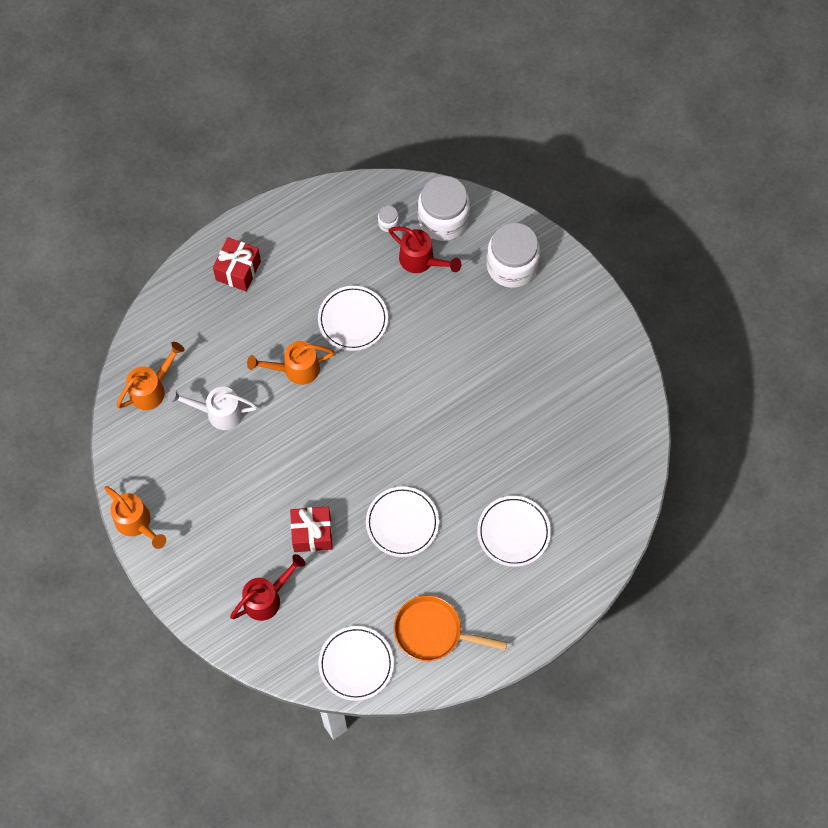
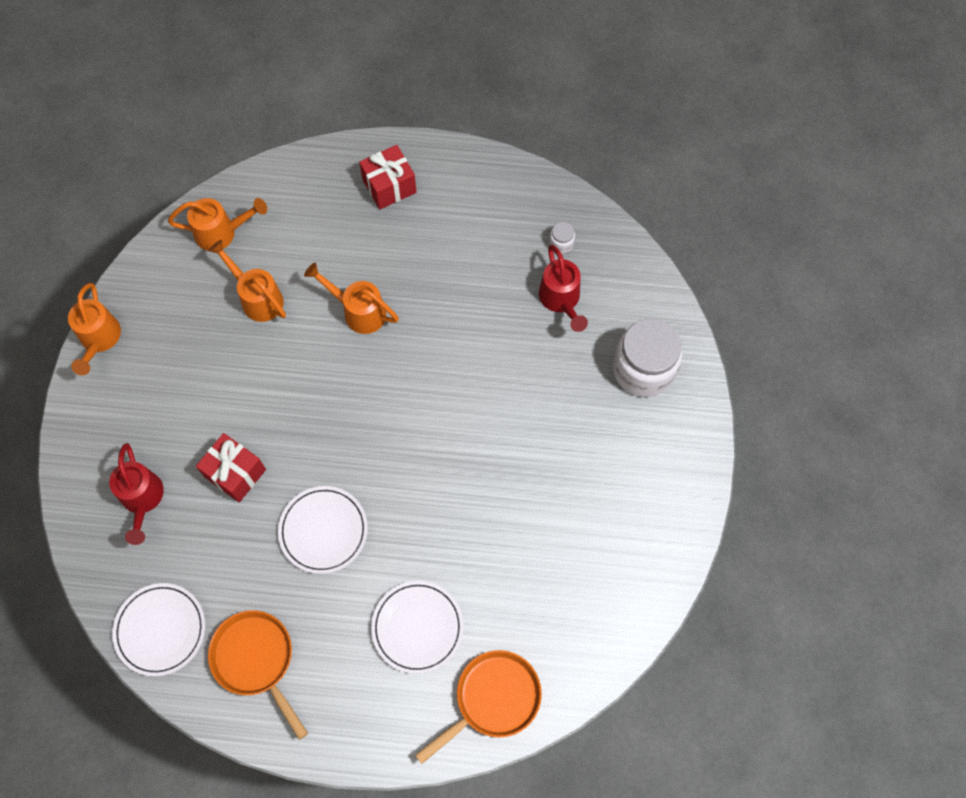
camera: 40 degrees right, 0 degrees up
white watering can [168,387,258,430] -> orange watering can [208,240,286,322]
red watering can [230,554,305,621] -> red watering can turned 75 degrees clockwise [109,443,164,545]
white plate [318,286,388,351] -> none
white jar [418,176,470,241] -> none
none -> orange pan [415,650,542,764]

